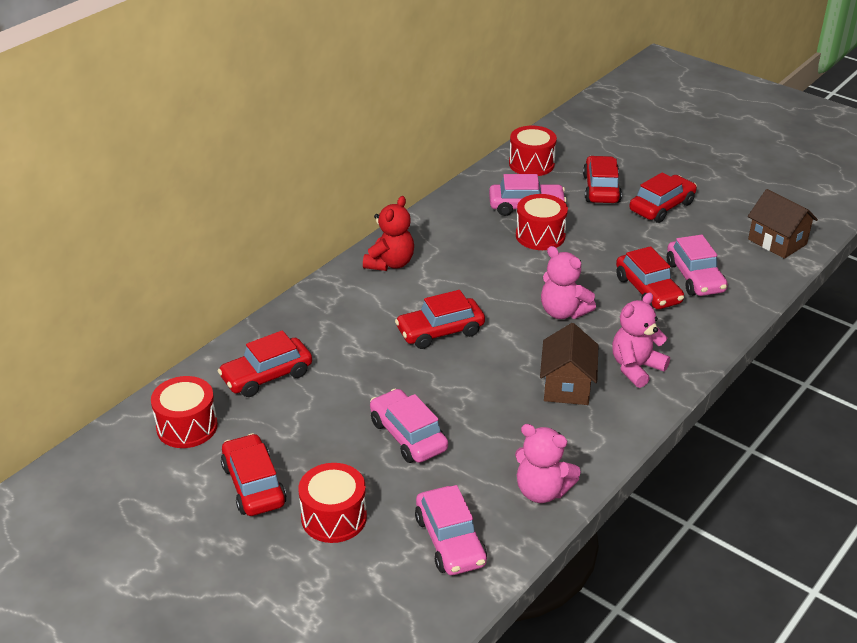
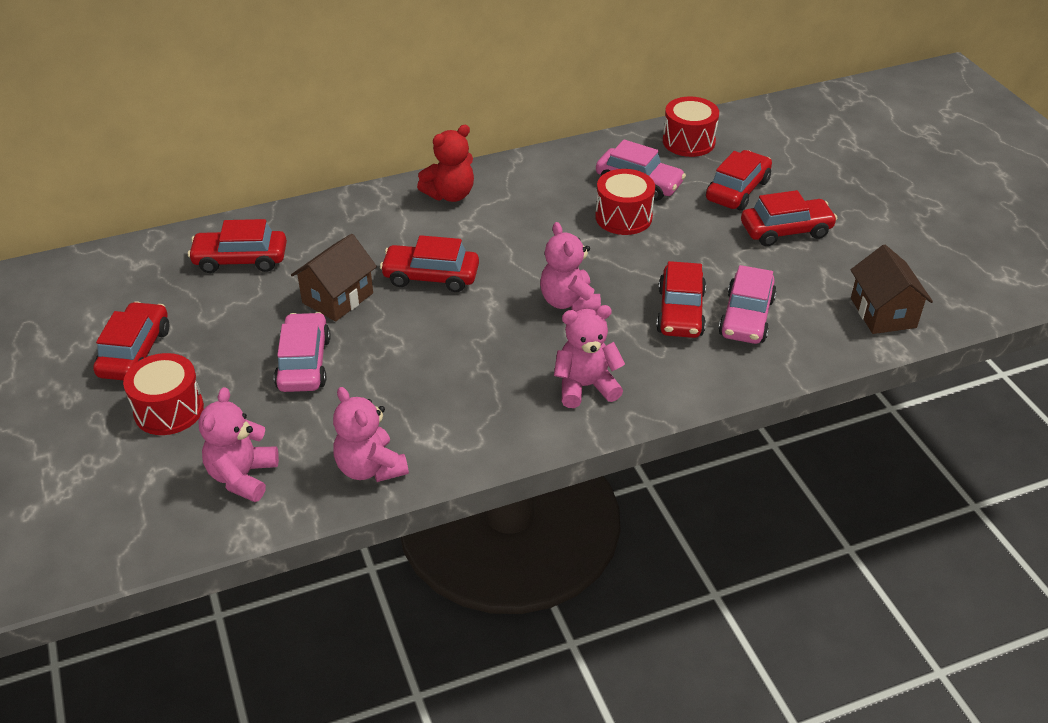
camera: 30 degrees right, 5 degrees up
red drum [151,376,218,448] -> none
pink car [415,485,487,575] -> pink teddy bear [198,387,279,502]
brown house [540,323,599,405] -> brown house moved to [291,234,377,322]

